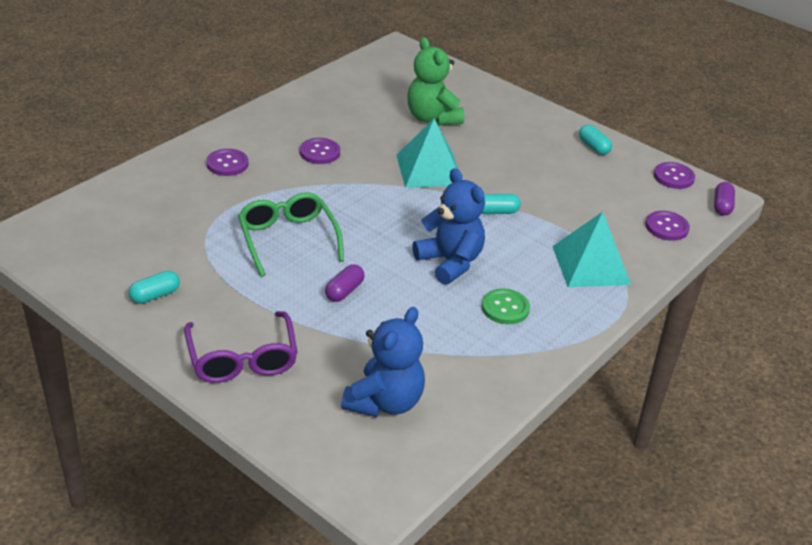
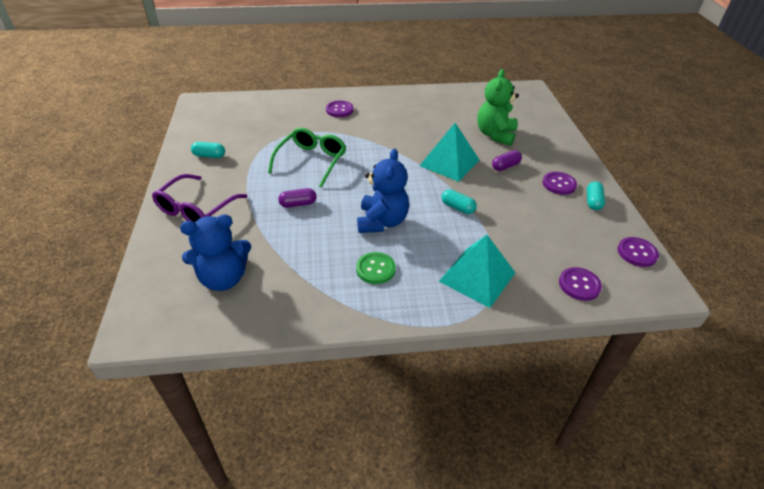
camera: 45 degrees right, 5 degrees up
purple button [300,138,340,164] -> purple button moved to [543,172,577,195]
purple capsule [714,182,735,216] -> purple capsule moved to [492,150,522,171]

